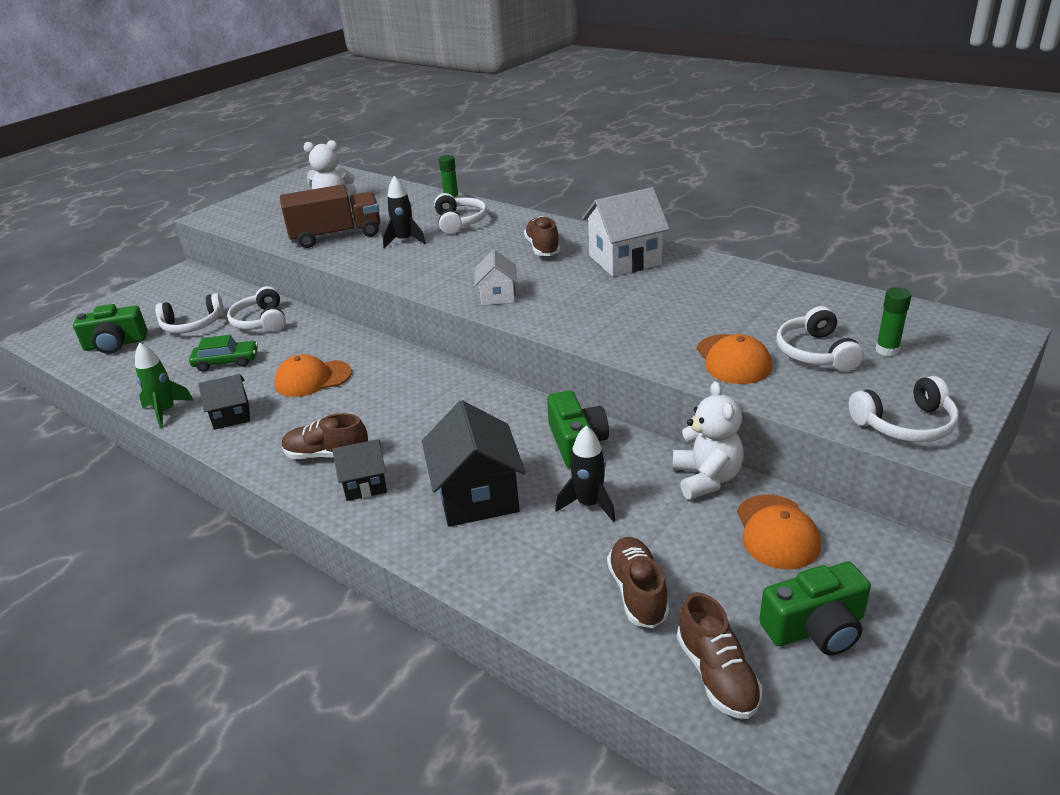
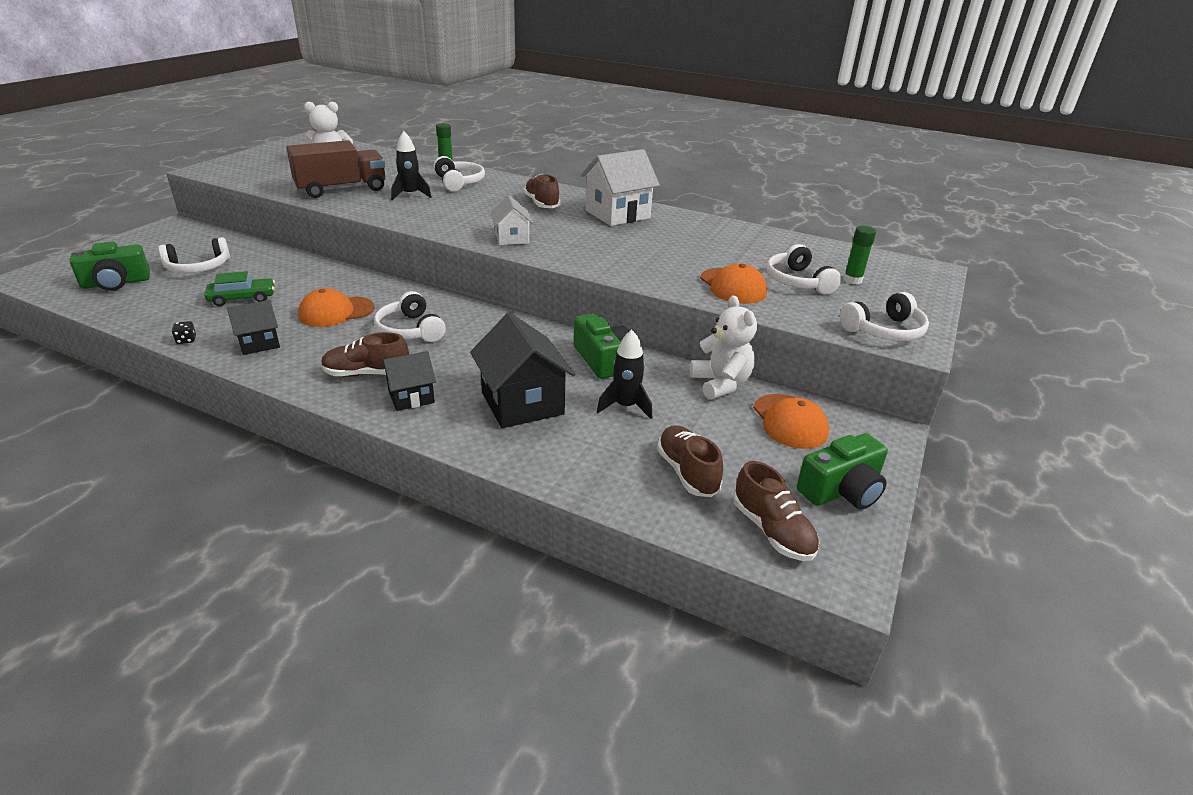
camera: 15 degrees left, 0 degrees up
green rocket [135,343,193,428] -> black dice [171,321,196,344]
white headphones [227,286,286,332] -> white headphones moved to [374,291,446,342]

